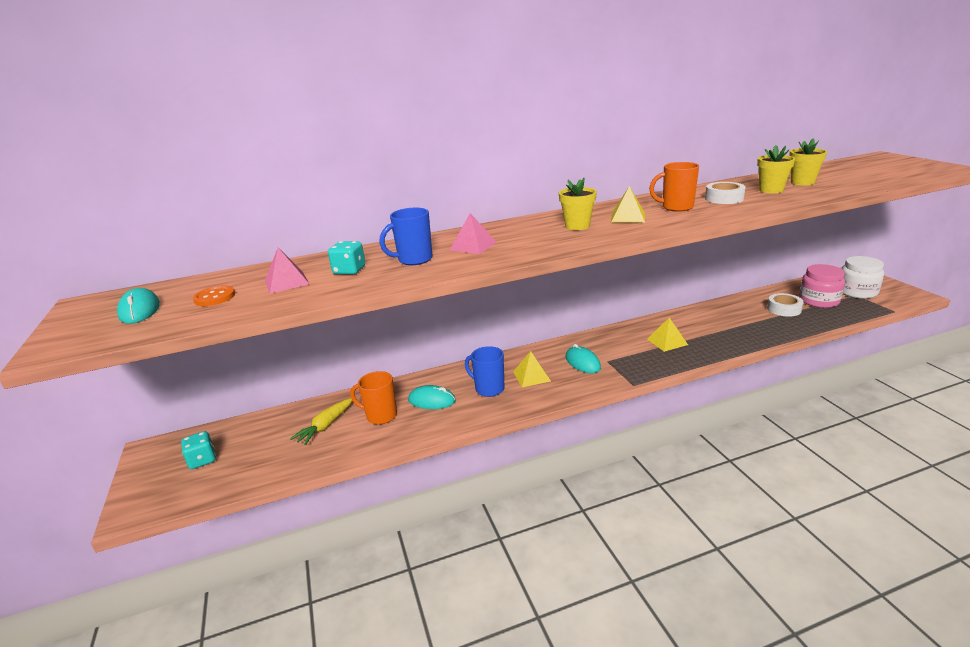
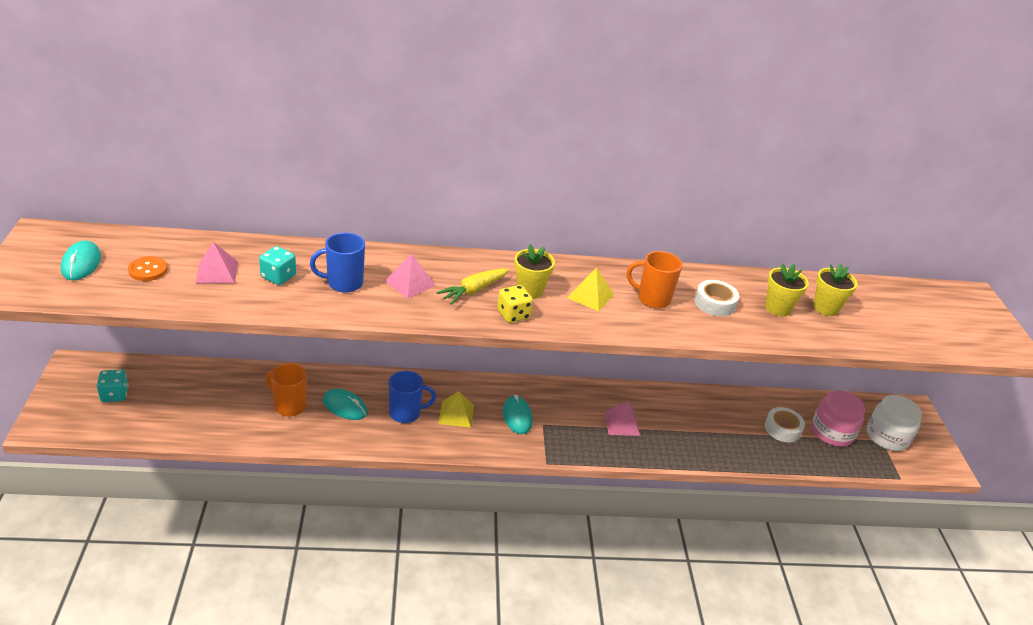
camera: 10 degrees right, 10 degrees up
yellow carrot [290,398,352,445] -> yellow carrot moved to [436,269,509,305]
blue mug [465,346,504,397] -> blue mug turned 120 degrees clockwise [389,371,436,423]
yellow pyramid [647,317,688,352] -> pink pyramid [604,401,640,436]
none -> yellow dice [497,285,533,323]

